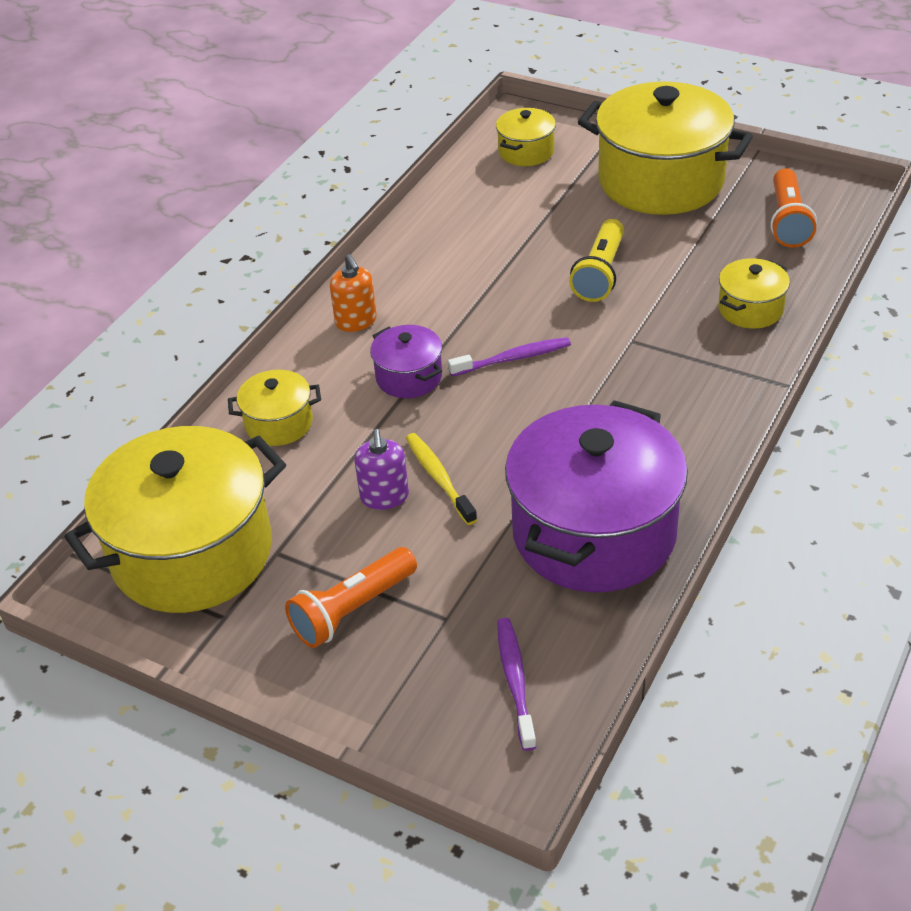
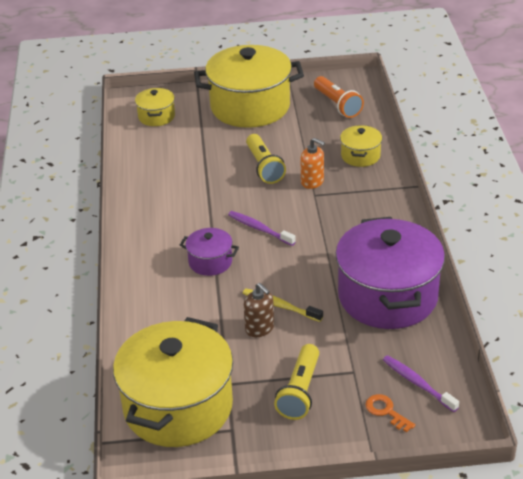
camera: 35 degrees left, 5 degrees down
yellow pot [228,370,321,446] -> none
orange flashlight [285,547,417,648] -> yellow flashlight [274,344,319,420]
orange soap dispenser [330,254,377,332] -> orange soap dispenser moved to [301,138,325,189]
purple soap dispenser [354,429,409,510] -> brown soap dispenser [244,283,274,337]
purple toothbrush [448,337,571,376] -> purple toothbrush turned 90 degrees counterclockwise [228,211,296,246]
none -> orange key [365,394,416,432]

